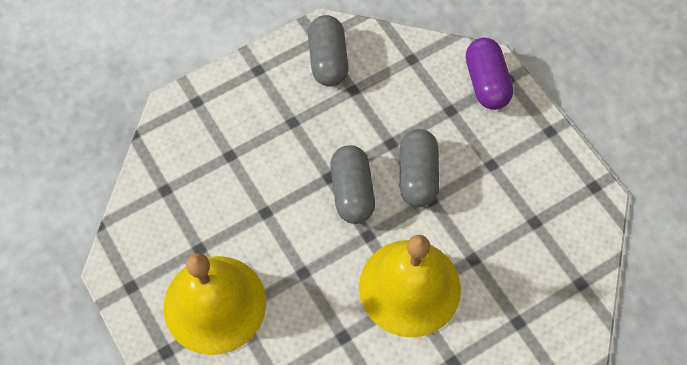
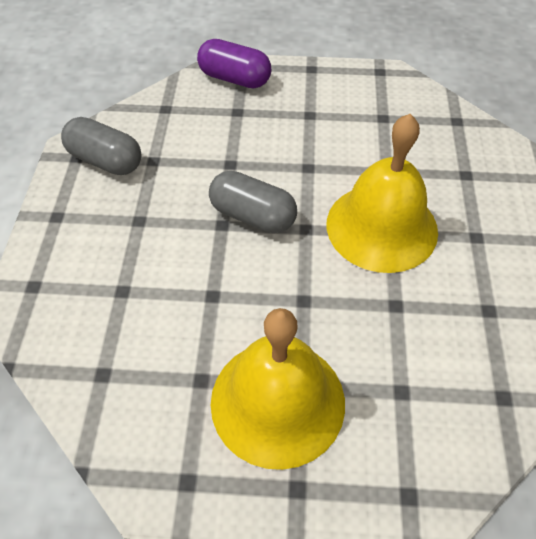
camera: 55 degrees left, 10 degrees down
grey capsule [400,129,439,207] -> none

